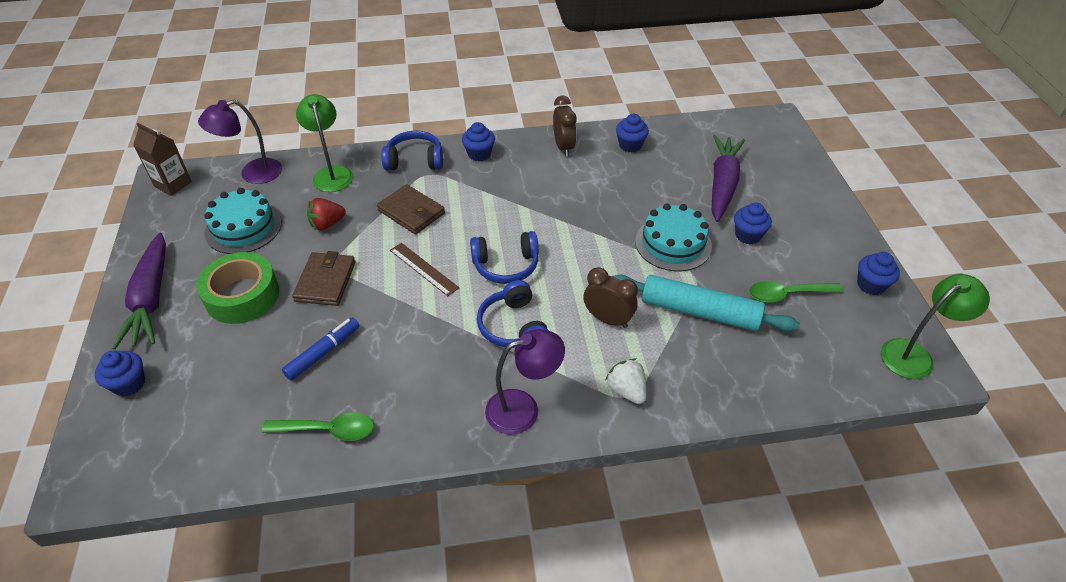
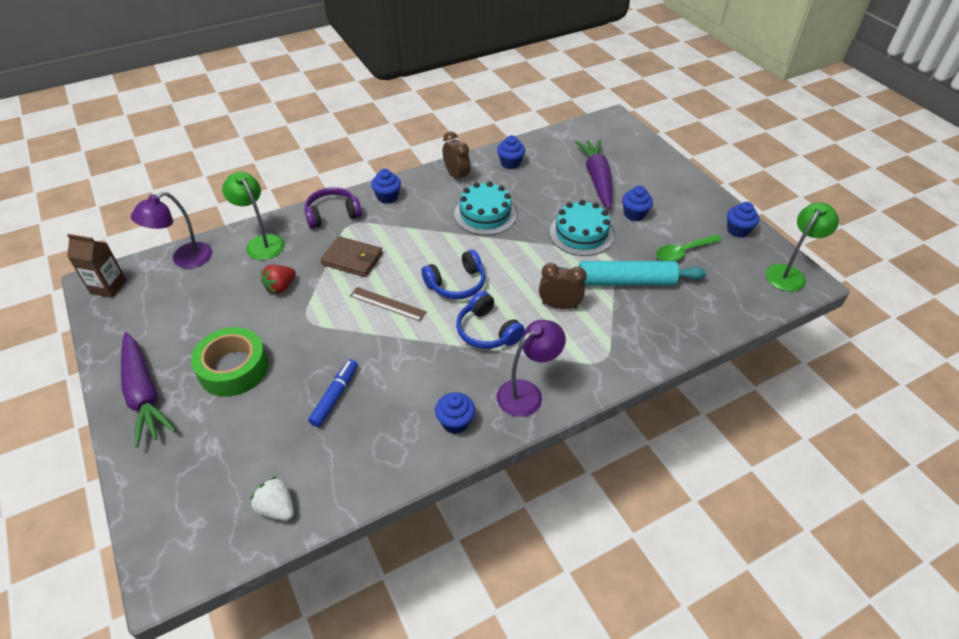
camera: 20 degrees left, 0 degrees up
blue cupcake [95,350,145,397] -> blue cupcake moved to [435,392,475,434]
turquoise cake [205,188,282,254] -> turquoise cake moved to [454,181,516,235]
green spoon [262,412,374,441] -> none
brown wallet [292,251,355,306] -> none
blue headphones [381,131,443,171] -> purple headphones [304,187,362,229]
white strawberry [605,358,647,404] -> white strawberry moved to [250,476,294,521]

